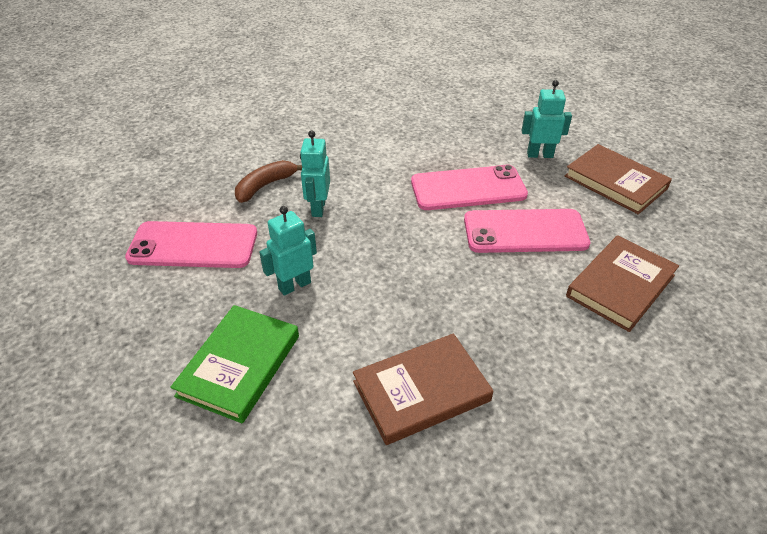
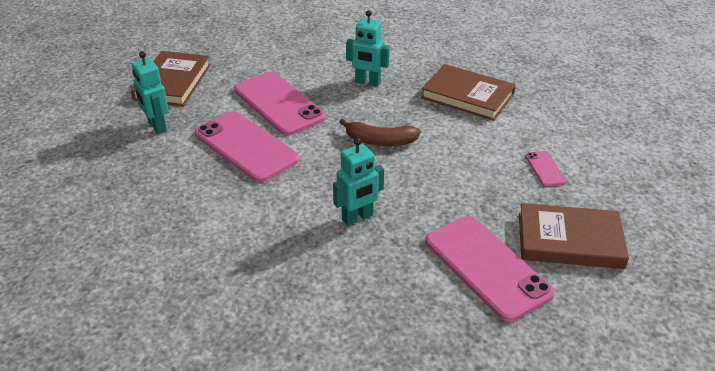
camera: 125 degrees left, 5 degrees down
green book [170,305,299,423] -> pink phone [525,151,567,186]
brown banana [235,160,302,203] -> brown banana moved to [340,119,421,146]
turquoise robot [259,206,317,296] -> turquoise robot moved to [346,10,390,87]
brown book [566,235,679,332] -> brown book moved to [519,203,629,269]

